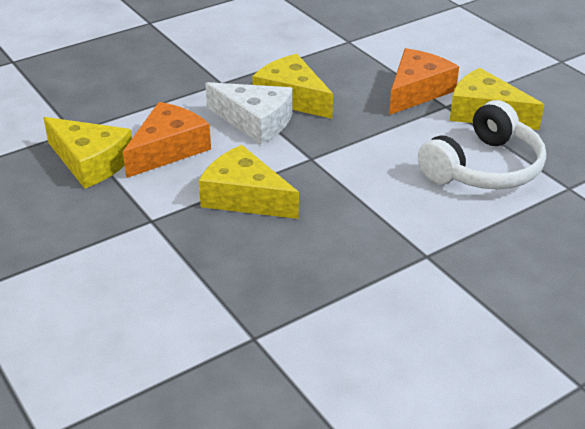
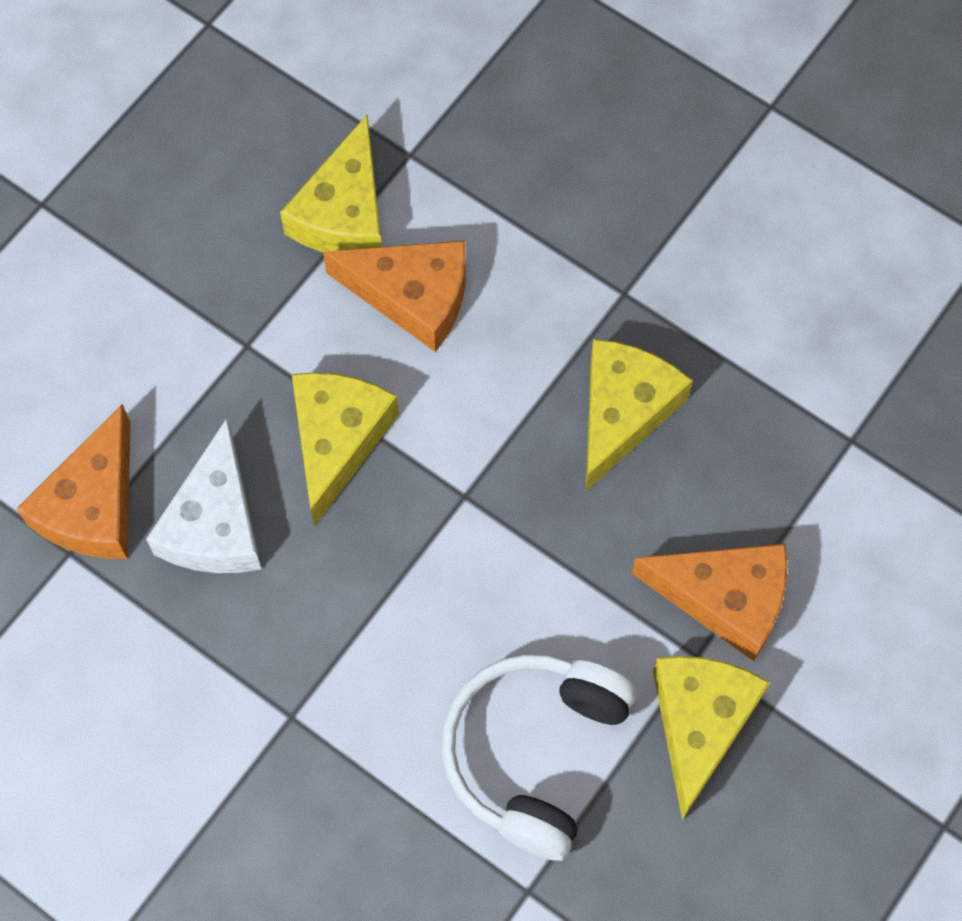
camera: 70 degrees right, 30 degrees up
white cheese [205,82,293,144] -> white cheese moved to [146,418,261,573]
white headphones [418,100,546,189] -> white headphones turned 90 degrees clockwise [442,654,637,861]
none -> orange cheese [16,404,131,559]

